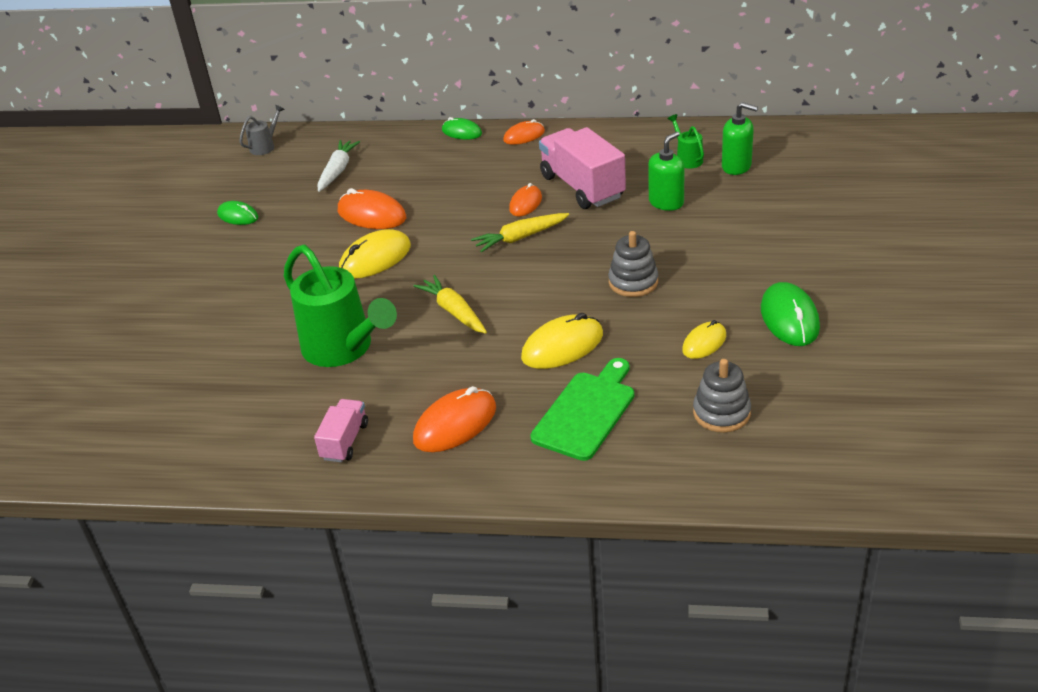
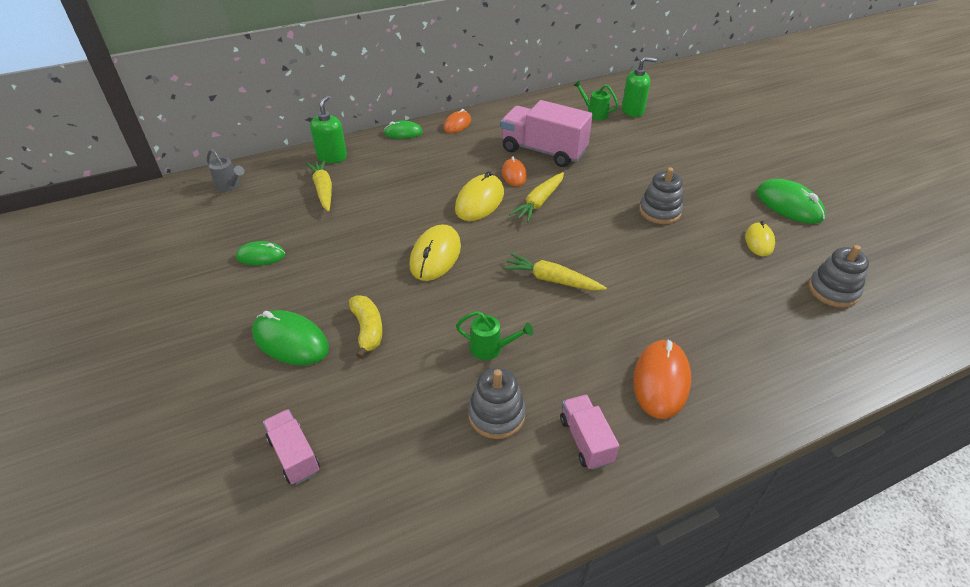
camera: 35 degrees left, 5 degrees up
grey watering can [239,105,284,155] -> grey watering can turned 120 degrees clockwise [207,149,244,192]
green watering can [284,245,397,367] -> green watering can [456,311,533,360], size x0.44
white carrot [318,140,360,192] -> yellow carrot [306,159,332,212]
orange mouse [338,188,406,229] -> none
yellow mouse [521,313,603,369] -> yellow mouse moved to [455,171,504,221]
green cutting board [530,358,634,461] -> none
green soap dispenser [648,131,685,211] -> green soap dispenser moved to [310,95,347,163]
none -> green mouse [252,310,329,366]
none -> pink truck [263,409,320,484]
none -> yellow banana [349,295,383,358]
none -> grey stacking toy [468,367,526,439]

